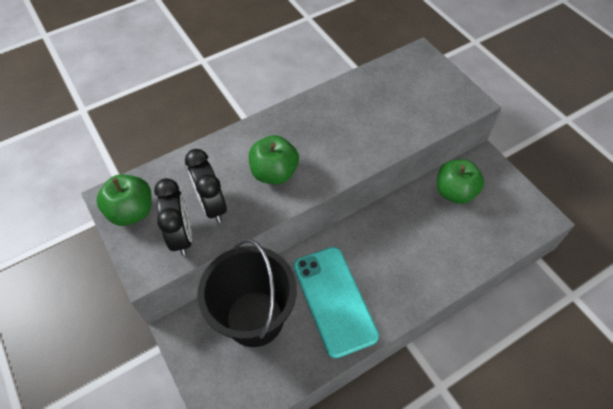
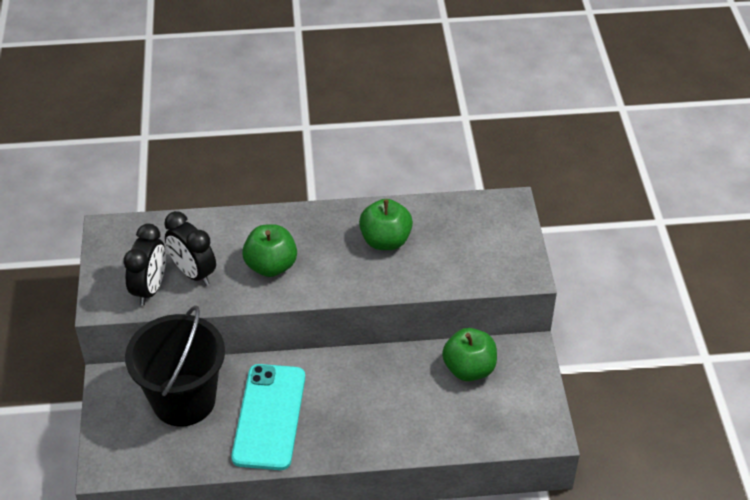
camera: 25 degrees right, 10 degrees down
green apple [97,174,152,226] -> green apple moved to [359,199,413,250]
black clock [185,149,227,223] -> black clock turned 45 degrees counterclockwise [164,211,216,286]

